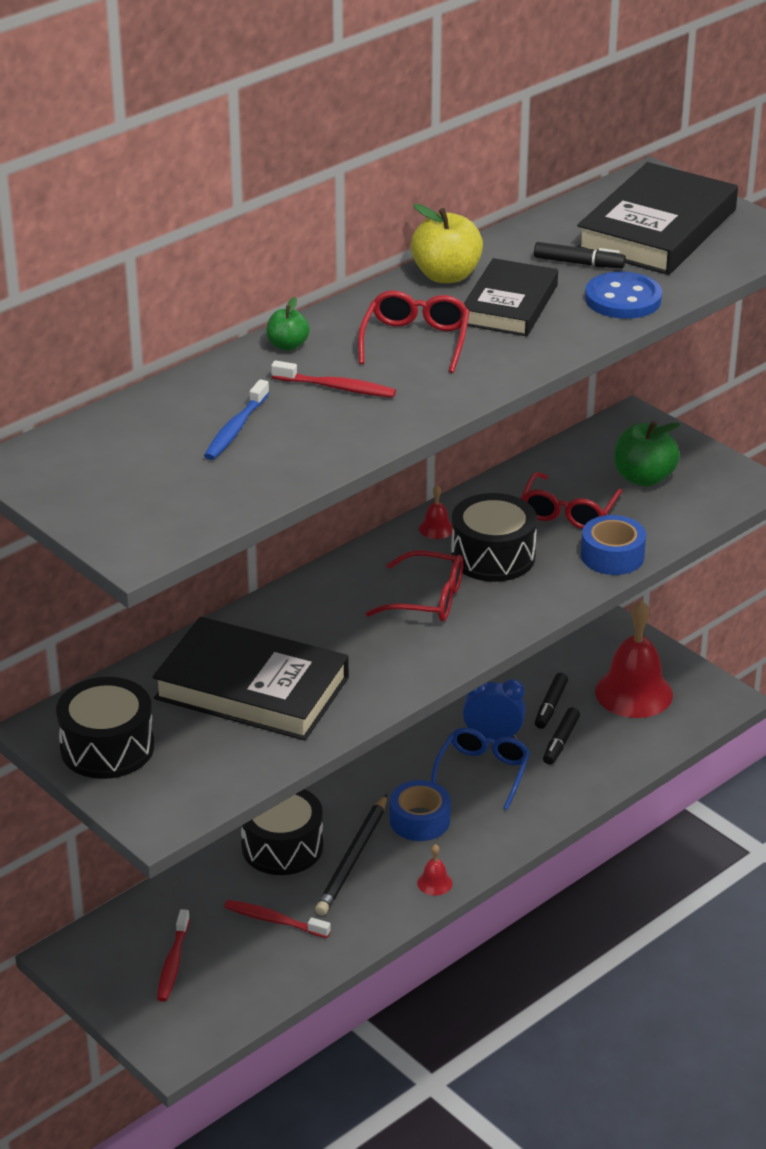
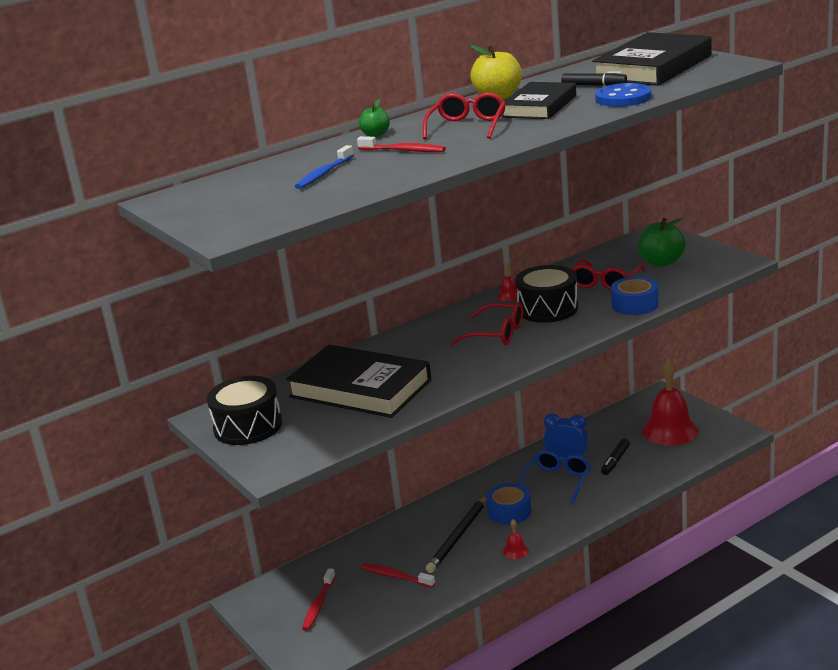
camera: 10 degrees right, 10 degrees down
black drum [241,789,323,875] -> none
black marker [535,673,568,729] -> none

